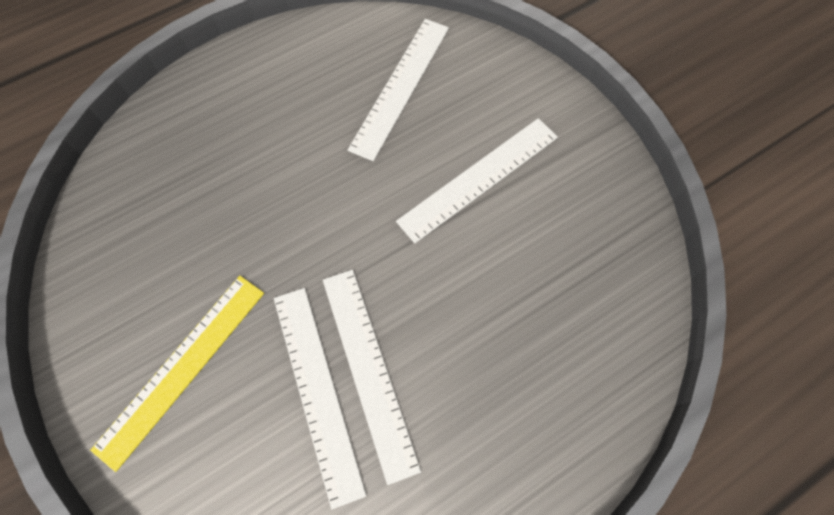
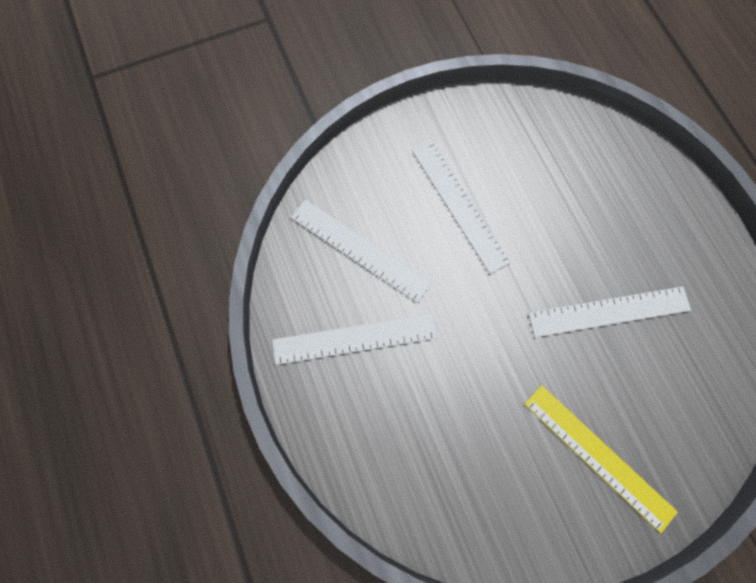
camera: 80 degrees left, 5 degrees up
white ruler [274,288,367,509] -> white ruler moved to [272,313,438,365]

